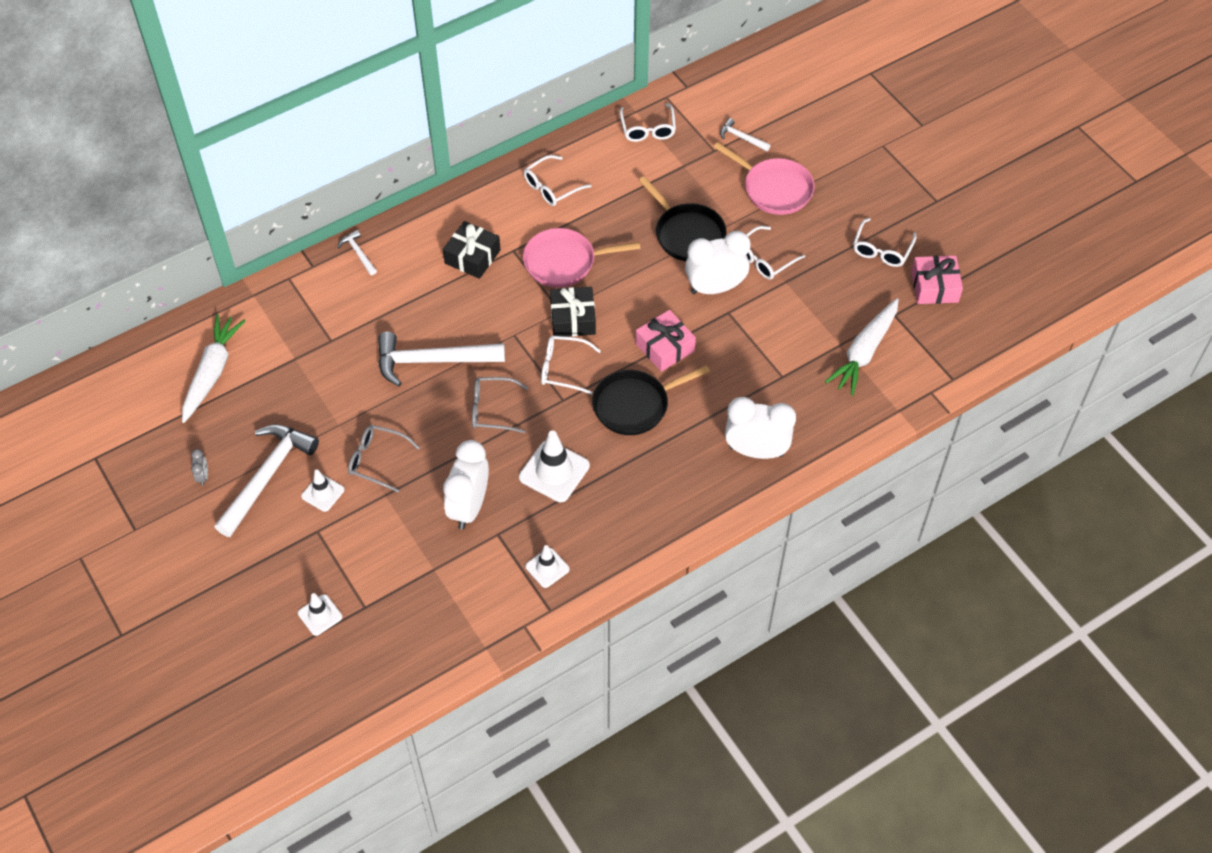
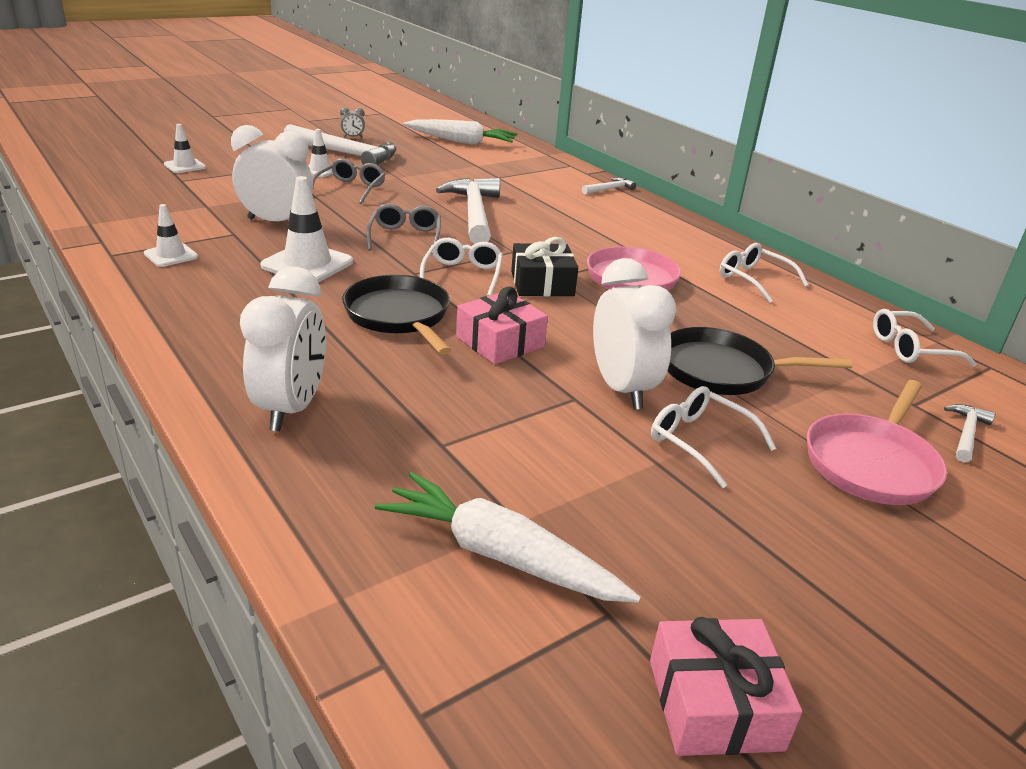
camera: 85 degrees right, 25 degrees down
black gift [443,221,500,279] -> none
black pan [639,176,727,261] -> black pan turned 45 degrees clockwise [668,327,853,395]
white glasses [853,218,917,267] -> none

